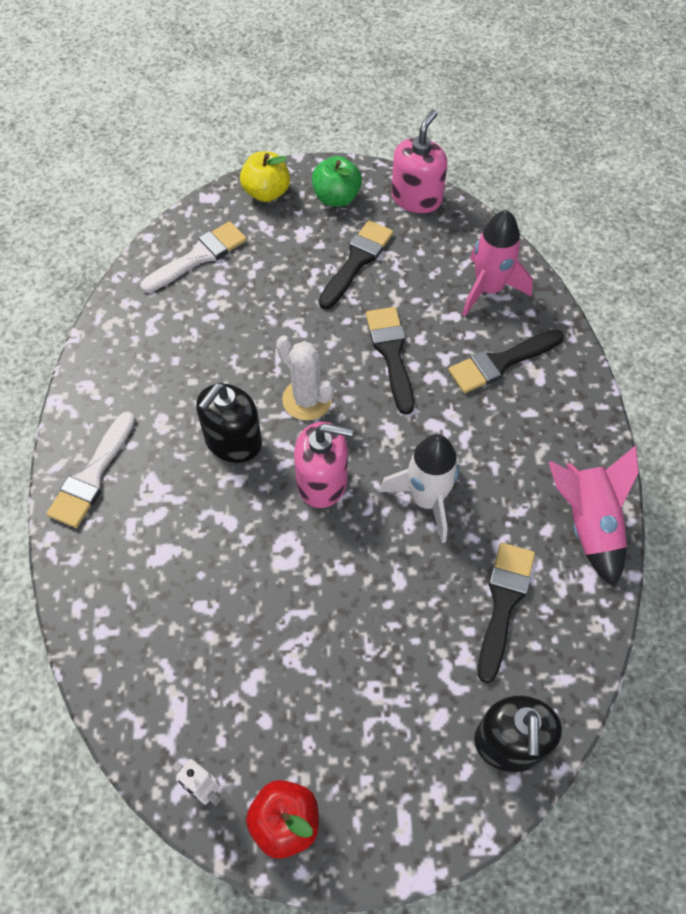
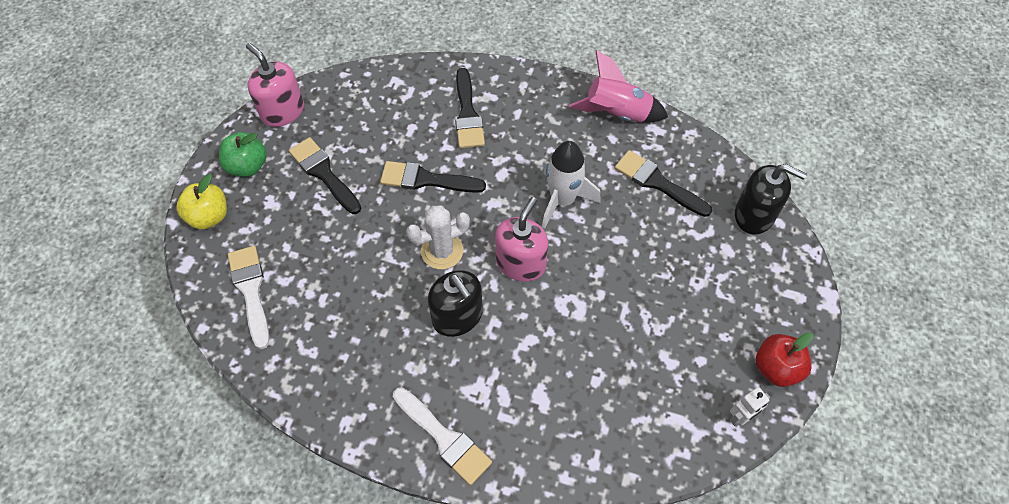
camera: 70 degrees left, 0 degrees up
pink rocket [462,210,533,316] -> none

